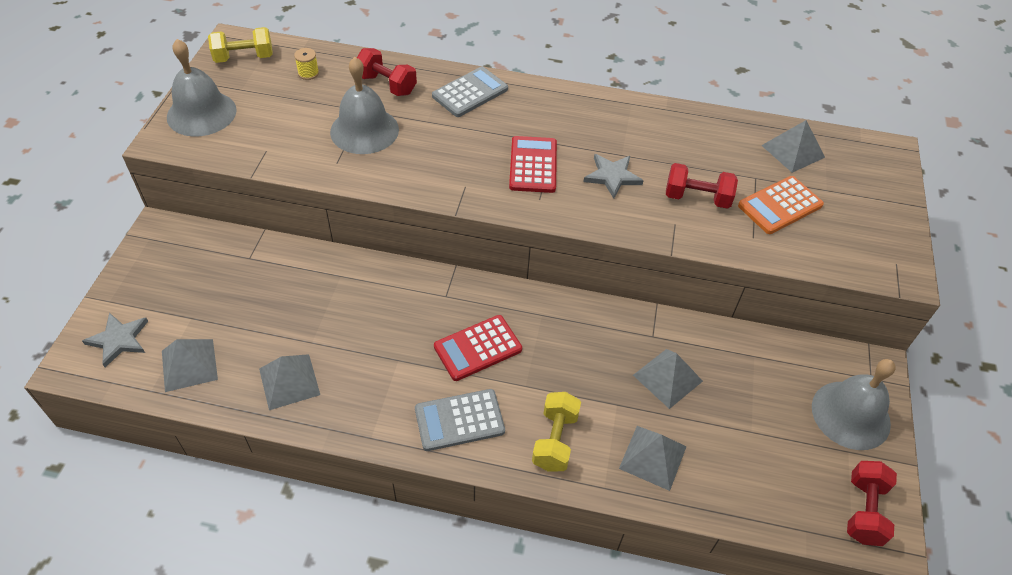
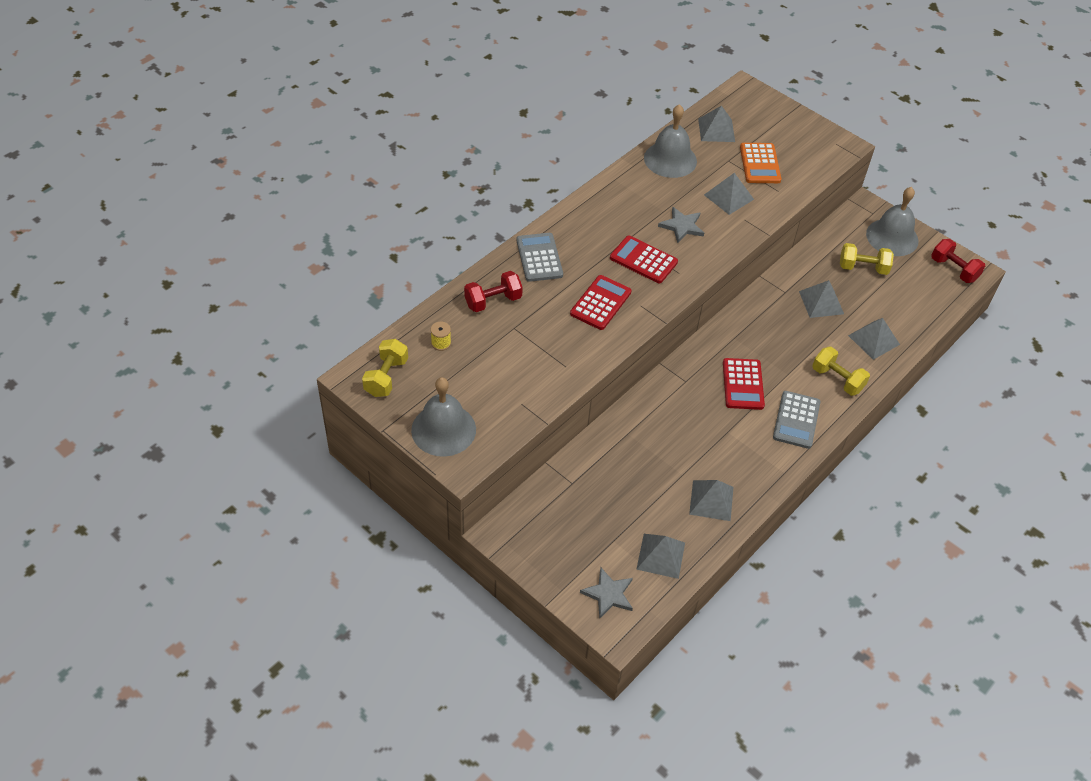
camera: 60 degrees left, 0 degrees up
grey bell [330,57,399,154] -> grey bell moved to [644,104,697,178]
red dumbbell [666,163,738,209] -> grey pyramid [704,173,754,215]
none -> red calculator [570,275,632,330]
none -> yellow dumbbell [840,243,894,275]

